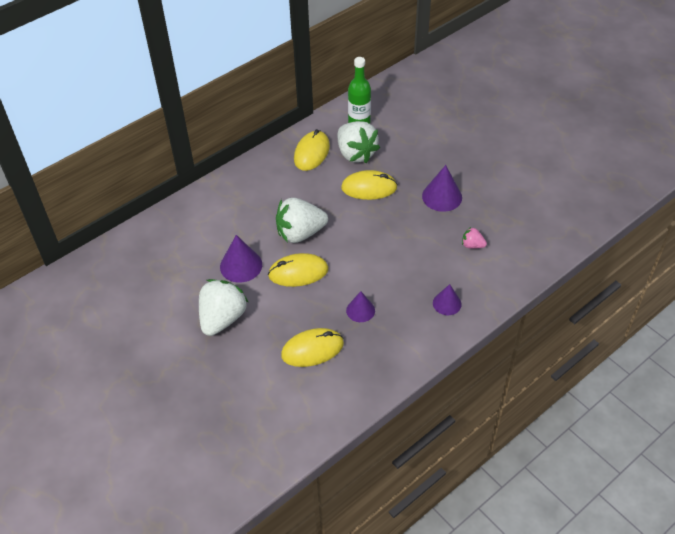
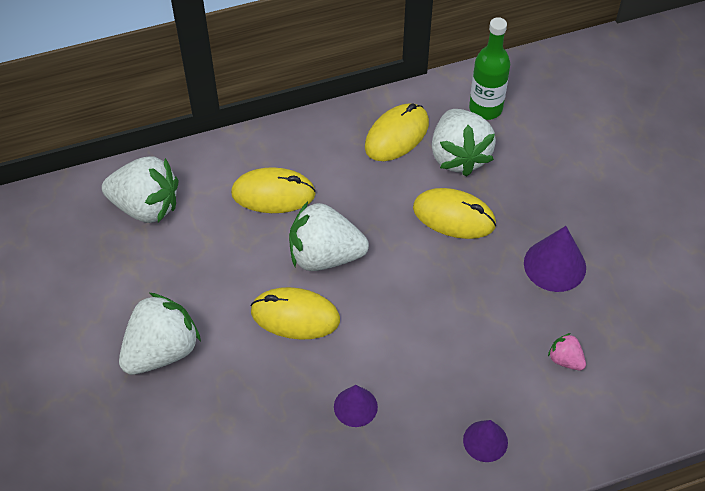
camera: 20 degrees right, 5 degrees up
purple cone [220,235,262,283] -> none
yellow mouse [281,328,344,367] -> yellow mouse moved to [231,167,316,213]
none -> white strawberry [102,156,178,223]

